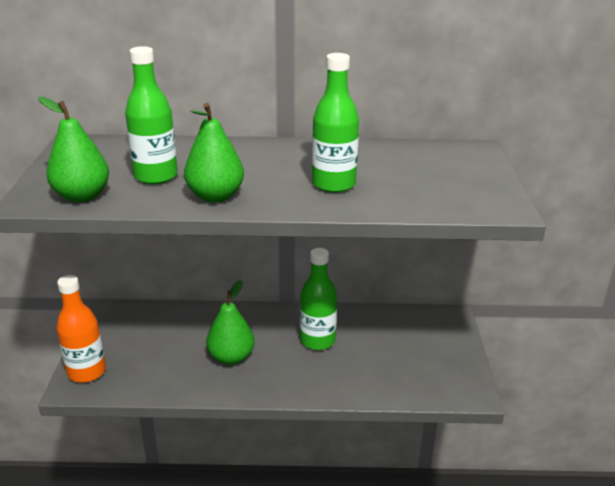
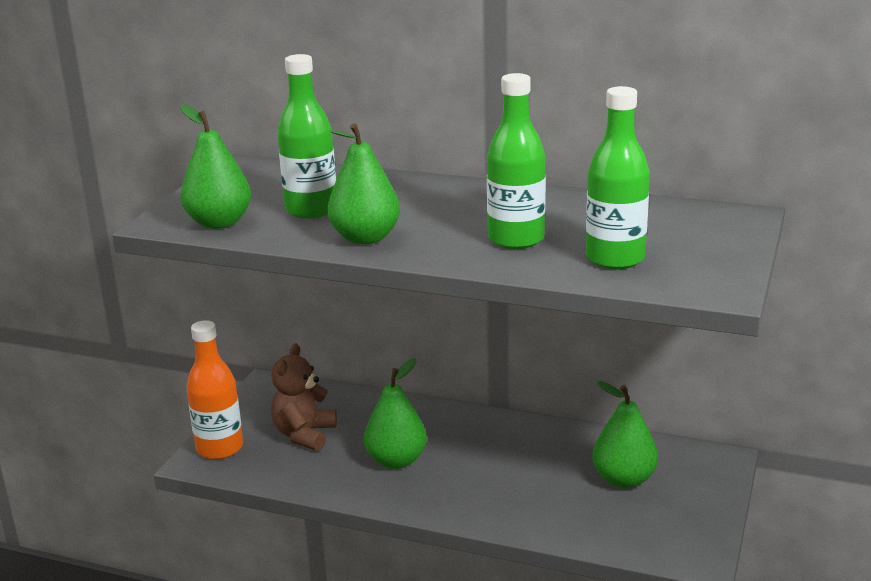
camera: 20 degrees right, 5 degrees down
green bottle [300,248,337,350] -> green bottle moved to [586,86,650,270]
none -> brown teddy bear [271,343,337,451]
none -> green pear [592,380,658,488]

